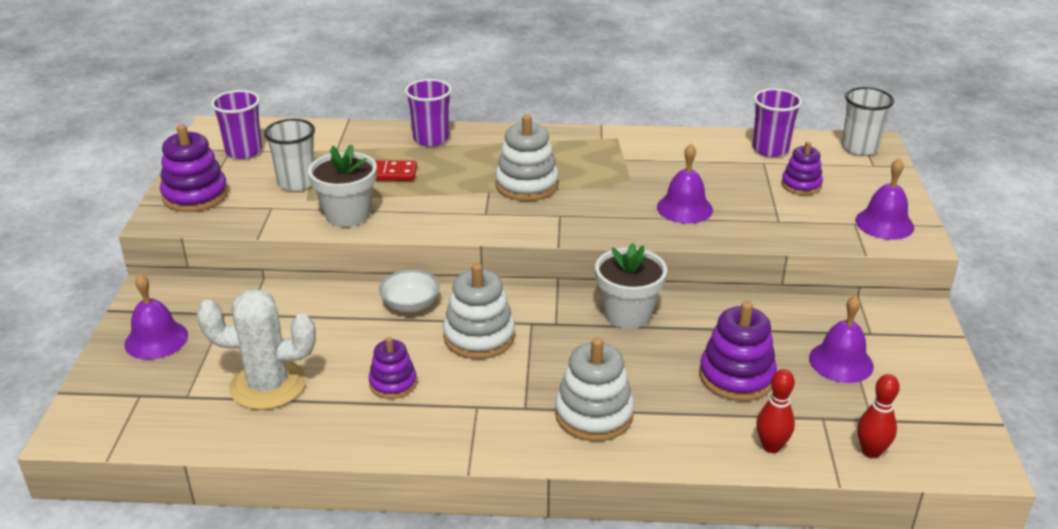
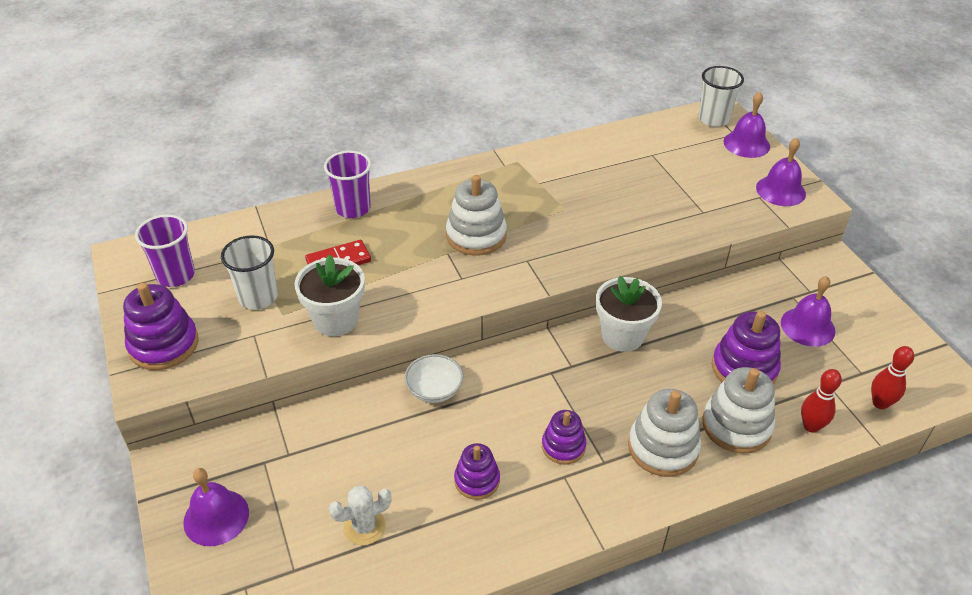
camera: 25 degrees left, 10 degrees up
white cactus [197,289,316,410] -> white cactus [329,486,392,545], size x0.56
white stacking toy [443,263,515,359] -> white stacking toy moved to [702,367,775,454]
purple bell [657,144,713,224] -> purple bell moved to [723,92,770,158]
purple cup [753,88,802,157] -> none
purple stacking toy [781,141,823,195] -> purple stacking toy moved to [542,410,586,465]

